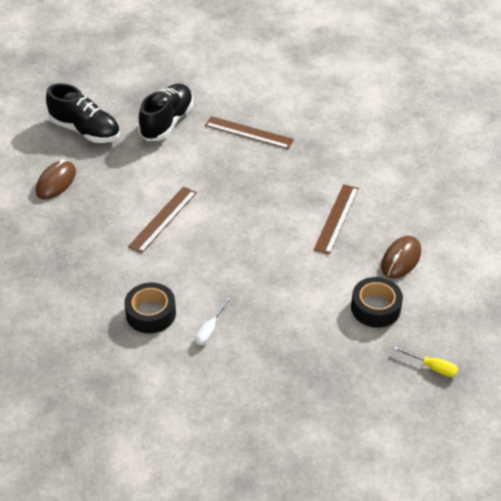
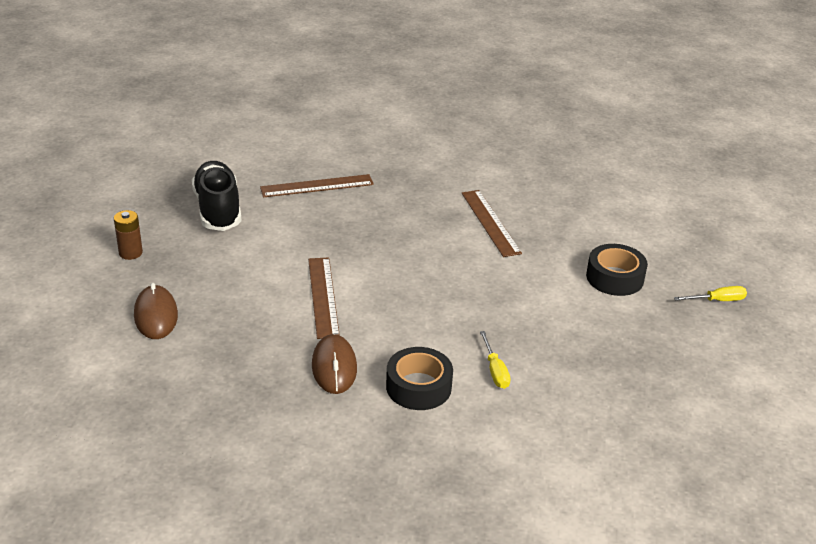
camera: 40 degrees left, 10 degrees down
black shoe [46,83,120,143] -> brown battery [114,210,143,260]
white screwdriver [195,297,230,345] -> yellow screwdriver [480,331,511,389]
brown mouse [381,236,421,279] -> brown mouse moved to [312,334,357,394]

